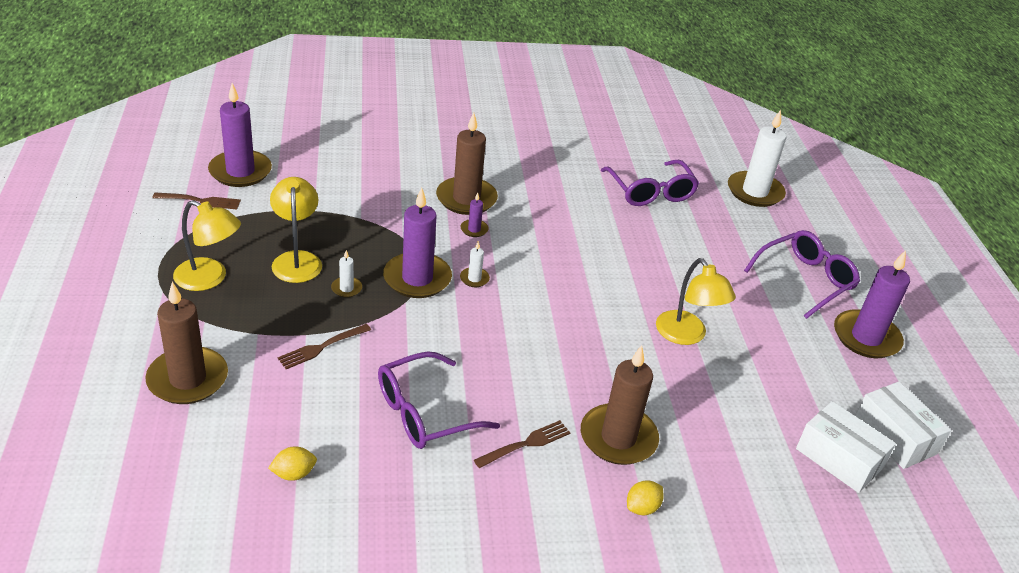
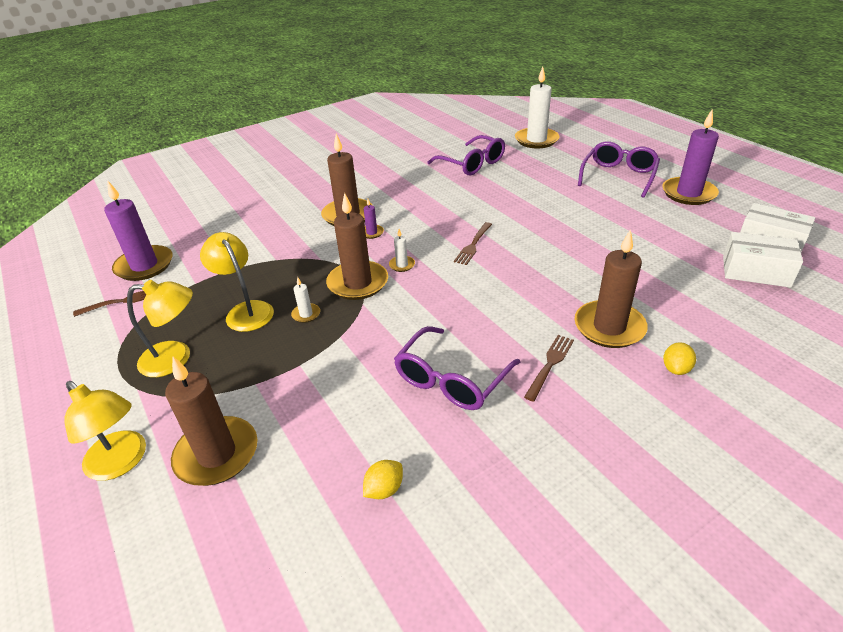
camera: 20 degrees left, 0 degrees up
brown fork [277,324,371,369] -> brown fork moved to [454,222,492,265]
purple candle [383,187,452,298] -> brown candle [326,193,388,300]
yellow lamp [656,258,736,345] -> yellow lamp moved to [64,381,146,481]

